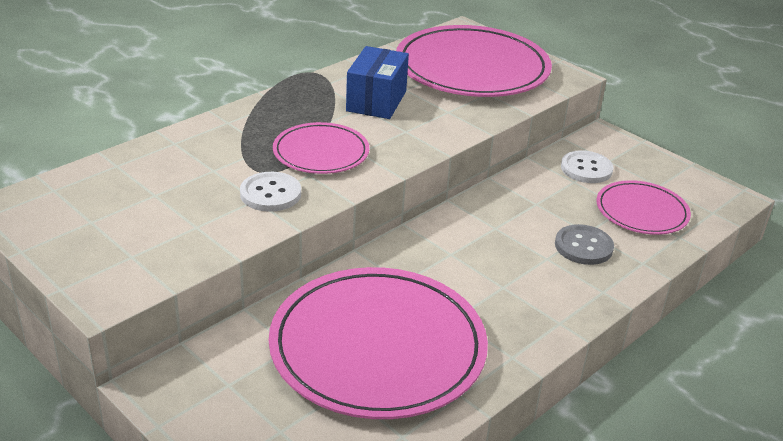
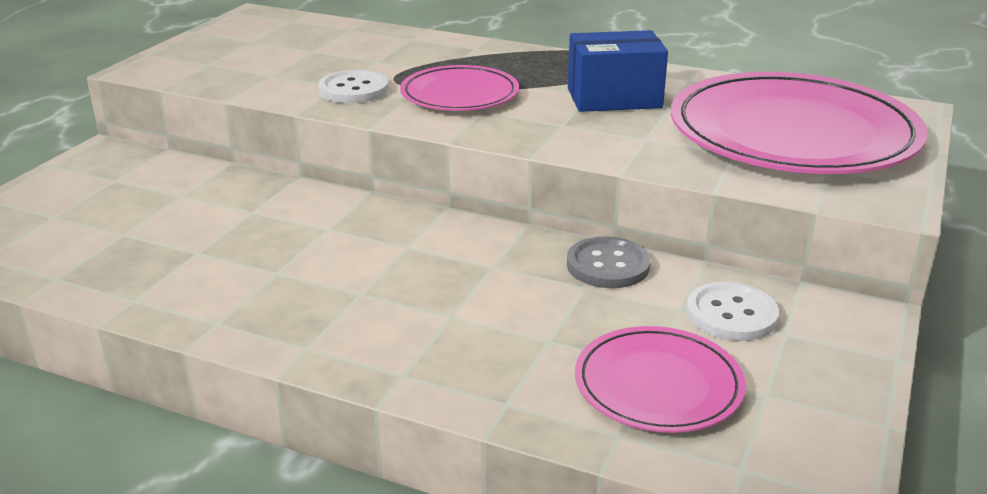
camera: 70 degrees right, 5 degrees down
pink plate [269,267,488,419] -> none
grey button [555,224,614,265] -> grey button moved to [567,237,650,288]

